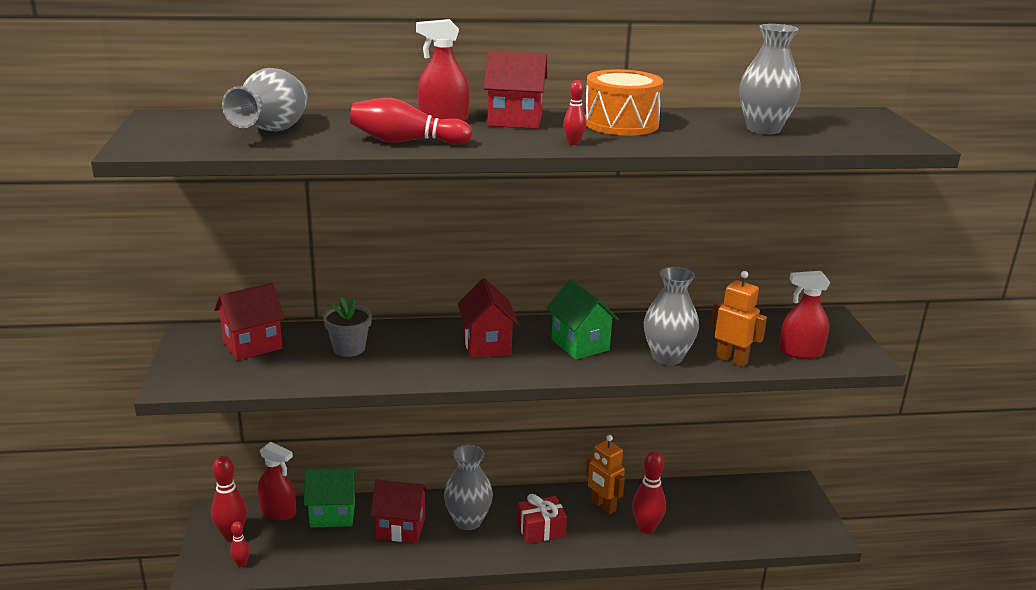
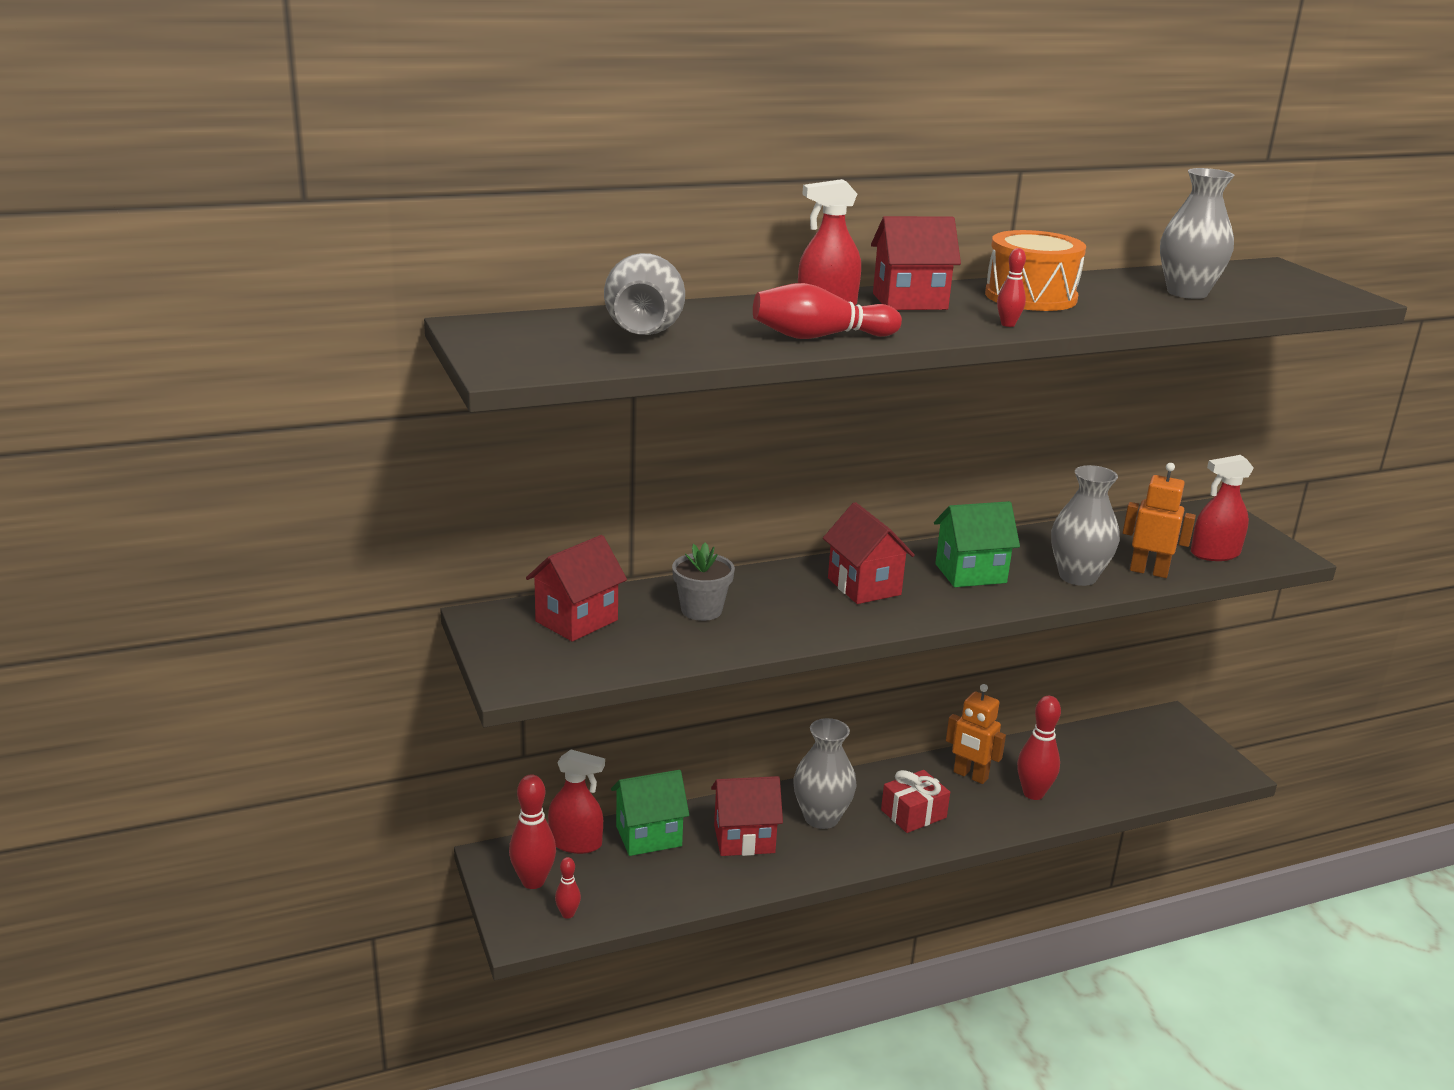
camera: 15 degrees left, 0 degrees up
green house [547,279,619,359] -> green house turned 60 degrees counterclockwise [934,501,1020,587]

